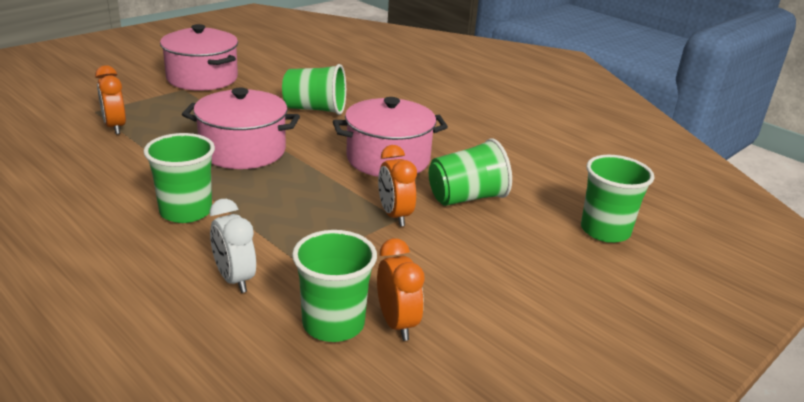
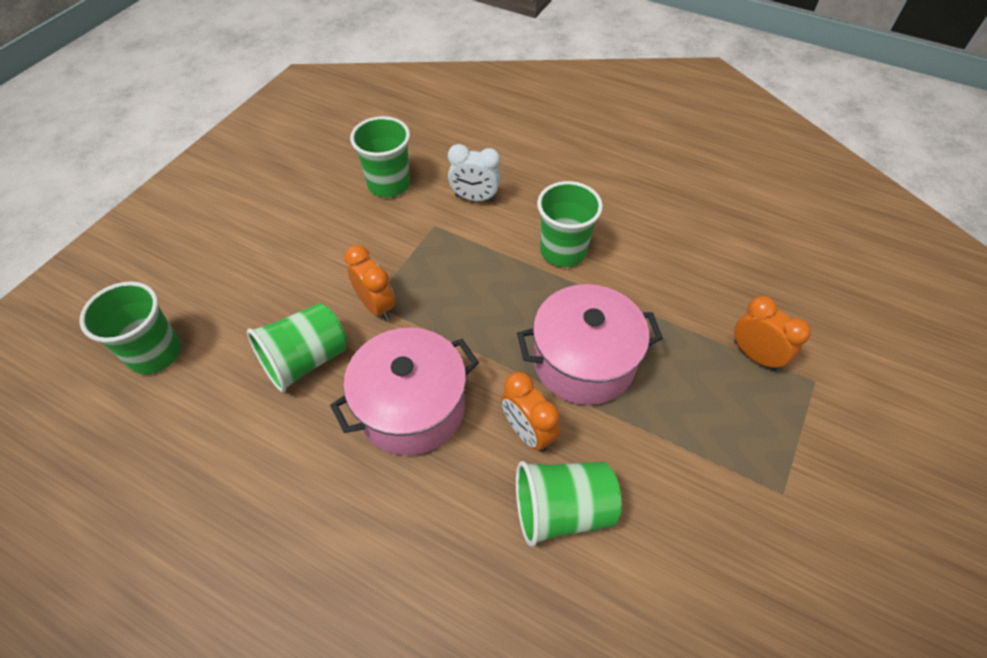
camera: 165 degrees right, 25 degrees up
pink pot [160,24,238,91] -> none
white clock [210,199,256,293] -> white clock turned 150 degrees clockwise [448,144,501,202]
orange clock [377,238,425,341] -> orange clock moved to [501,372,560,452]

